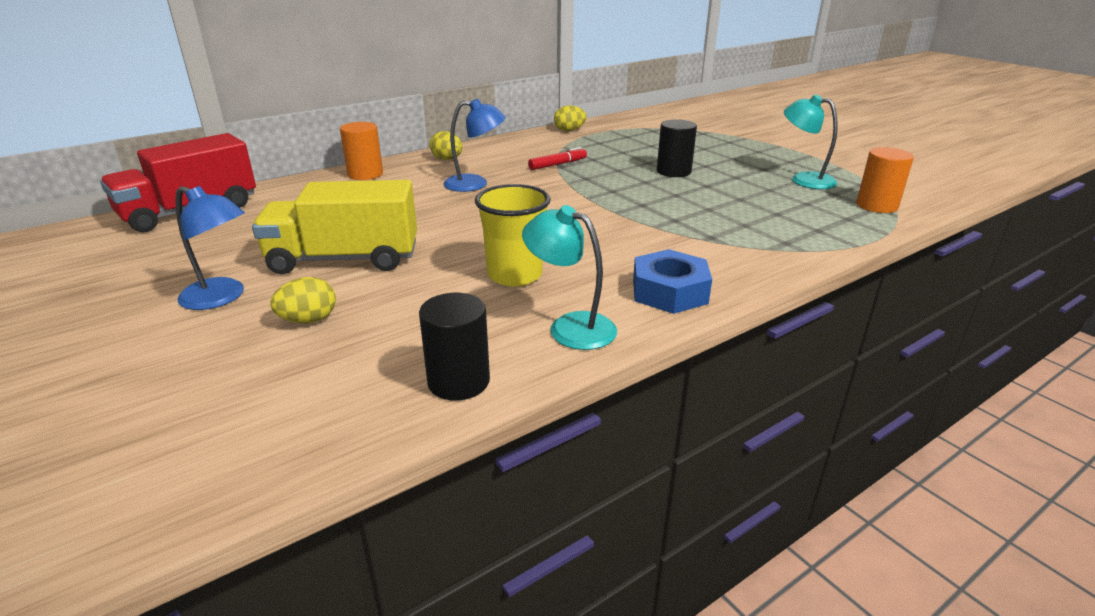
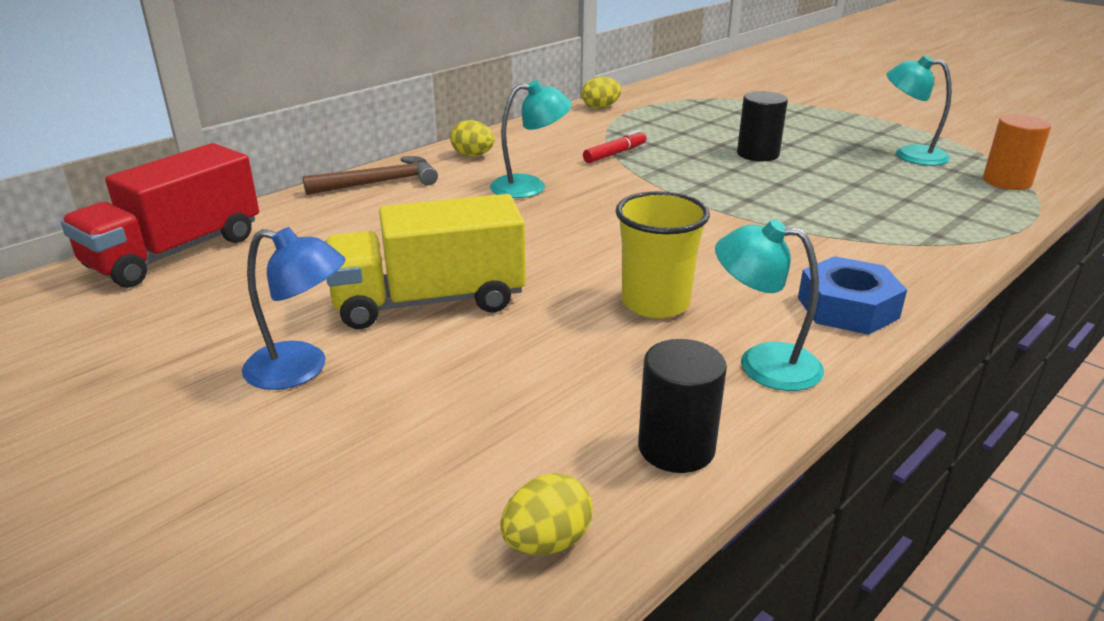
camera: 10 degrees left, 0 degrees up
yellow egg [270,277,336,323] -> yellow egg moved to [500,473,593,555]
orange cylinder [340,122,383,180] -> brown hammer [303,156,438,195]
blue lamp [444,98,506,192] -> turquoise lamp [490,80,572,198]

